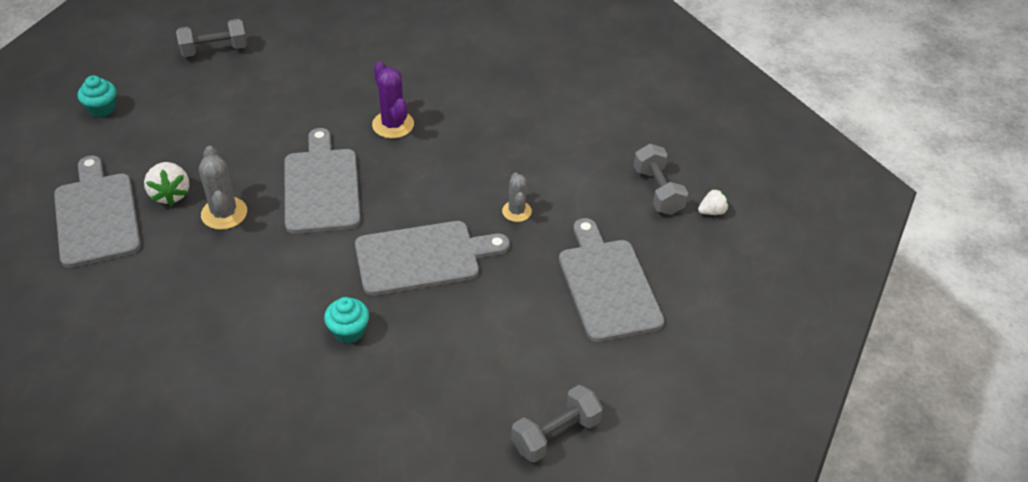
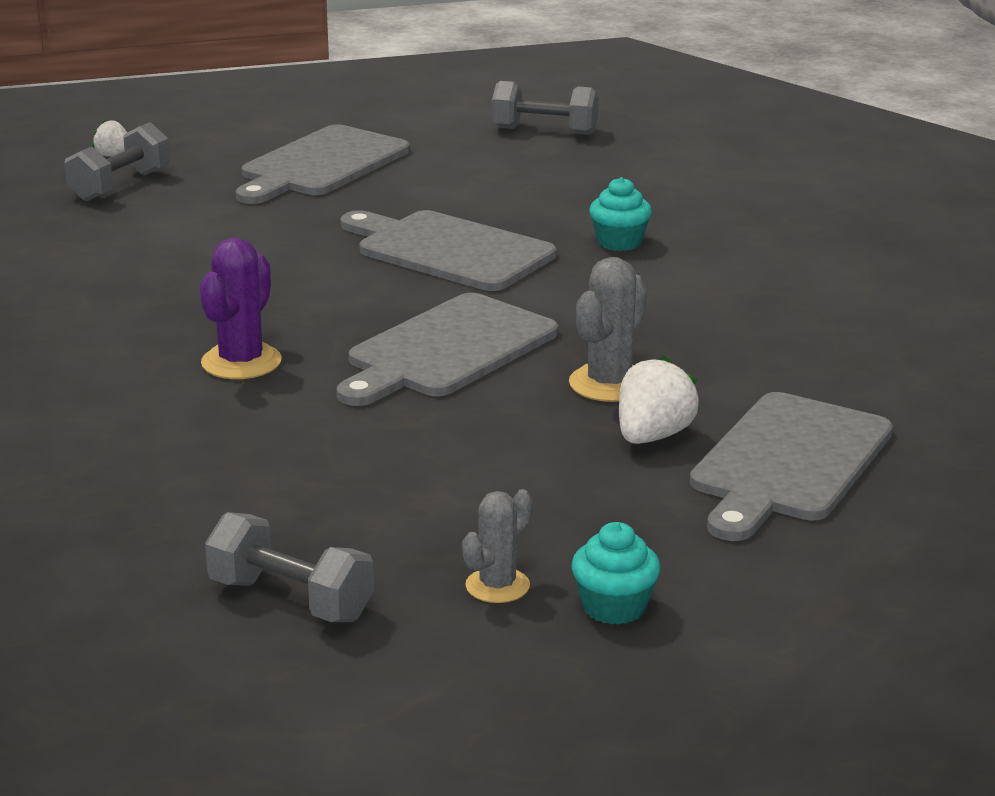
camera: 130 degrees left, 20 degrees down
grey cactus [502,173,532,222] -> grey cactus moved to [462,489,532,603]

